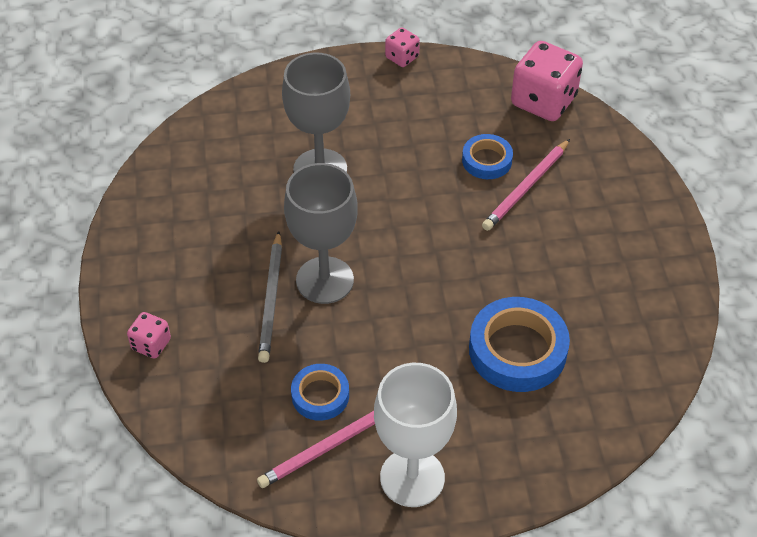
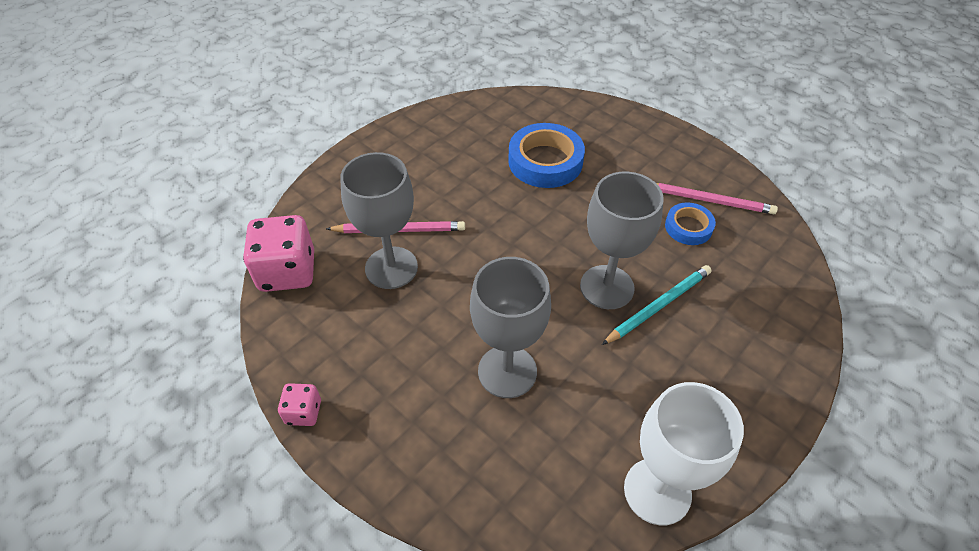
camera: 130 degrees left, 0 degrees up
pink dice [127,312,171,359] -> none
grey pencil [258,231,282,363] -> turquoise pencil [602,265,712,345]
white goblet [374,363,457,507] -> white goblet moved to [624,382,744,525]
blue tape [462,134,513,179] -> grey goblet [340,152,418,289]

